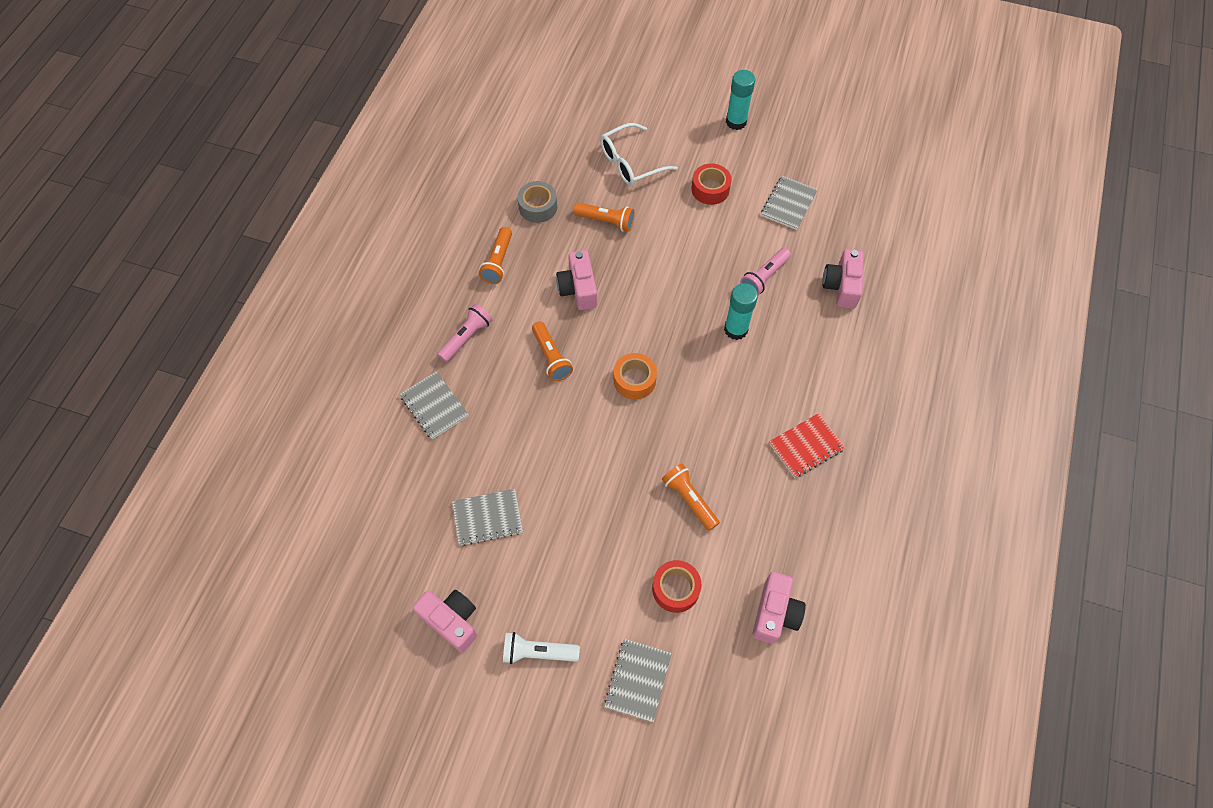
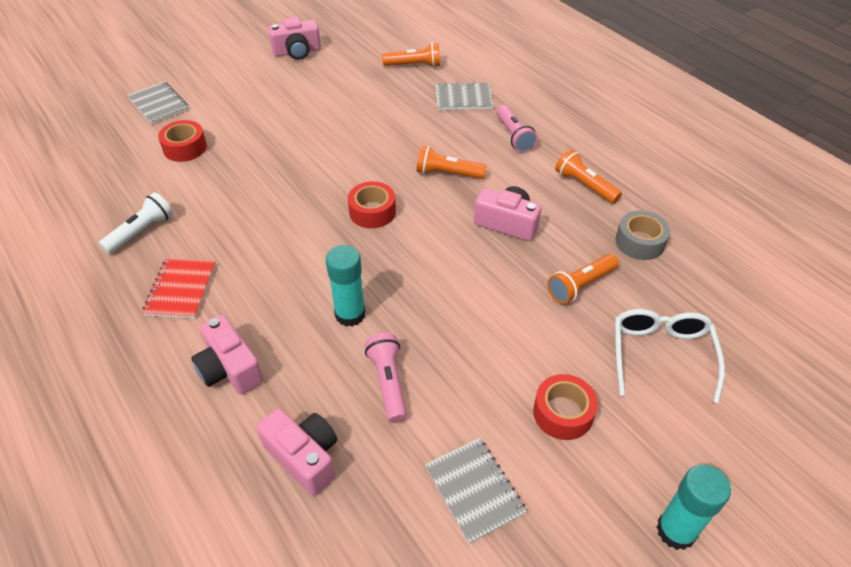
camera: 125 degrees right, 15 degrees down
grey notebook [452,489,523,546] -> none
white flashlight [503,632,580,664] -> white flashlight moved to [99,192,173,254]
orange tape [614,353,657,400] -> red tape [348,181,396,228]
orange flashlight [662,463,720,531] -> orange flashlight moved to [382,43,440,67]
pink camera [752,572,806,644] -> pink camera moved to [191,315,264,395]

